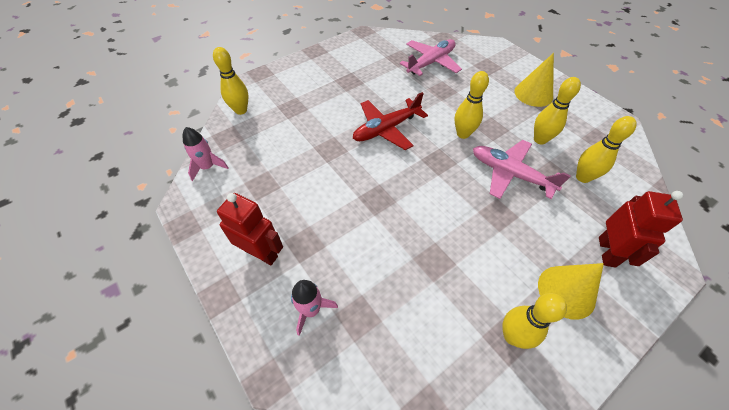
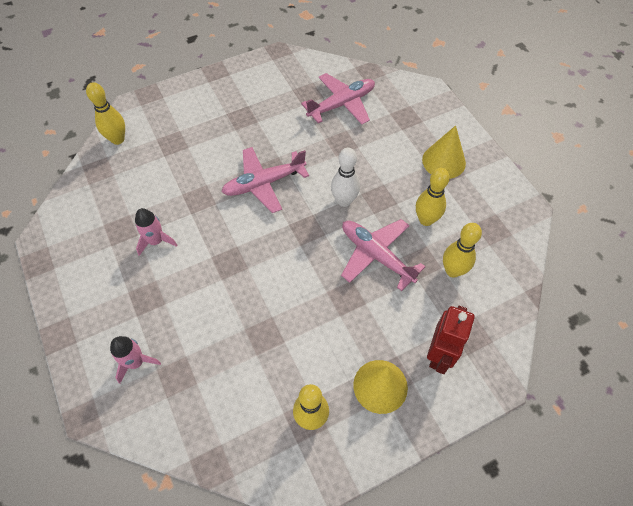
camera: 10 degrees right, 5 degrees up
pink rocket [183,127,229,181] -> pink rocket moved to [135,208,177,256]
red robot [217,193,283,265] -> none
red plane [353,92,428,150] -> pink plane [221,147,309,213]
yellow bowling pin [454,71,489,139] -> white bowling pin [331,147,360,207]

